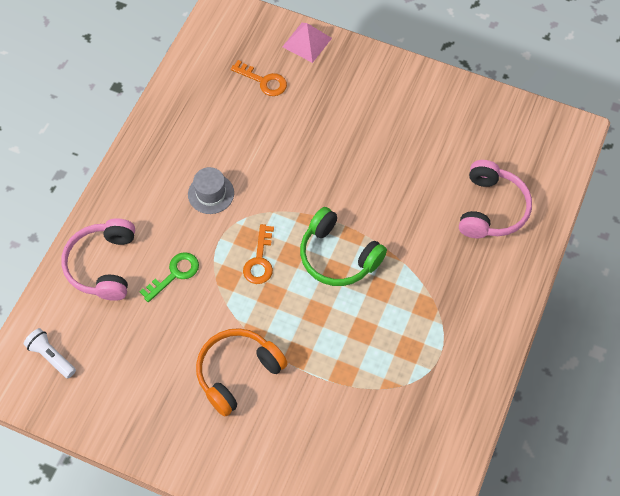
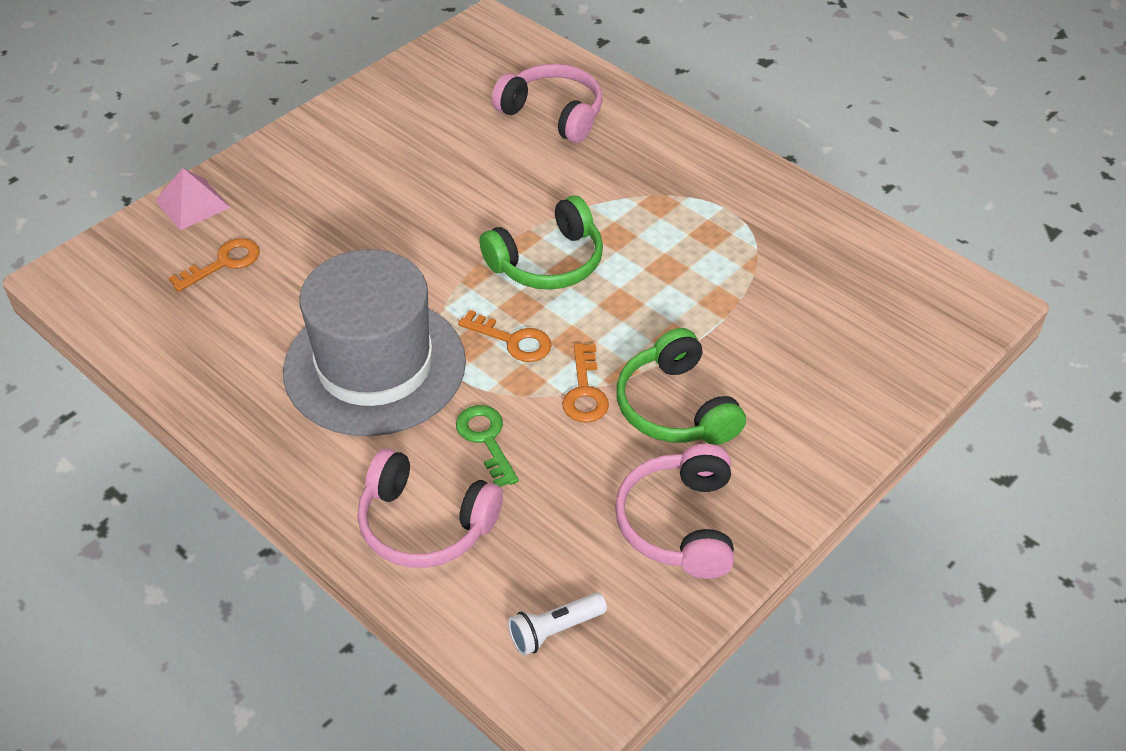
camera: 70 degrees left, 15 degrees down
grey hat [188,167,234,214] -> grey hat [283,249,466,436], size x2.48
orange headphones [196,328,288,417] -> green headphones [616,328,746,445]
none -> orange key [562,343,609,423]
none -> pink headphones [615,444,734,579]

